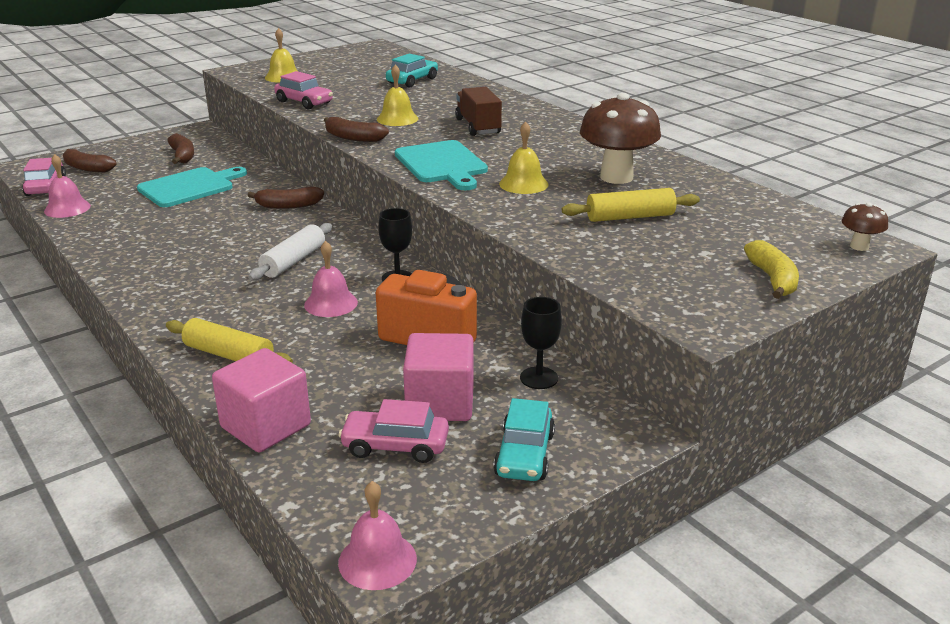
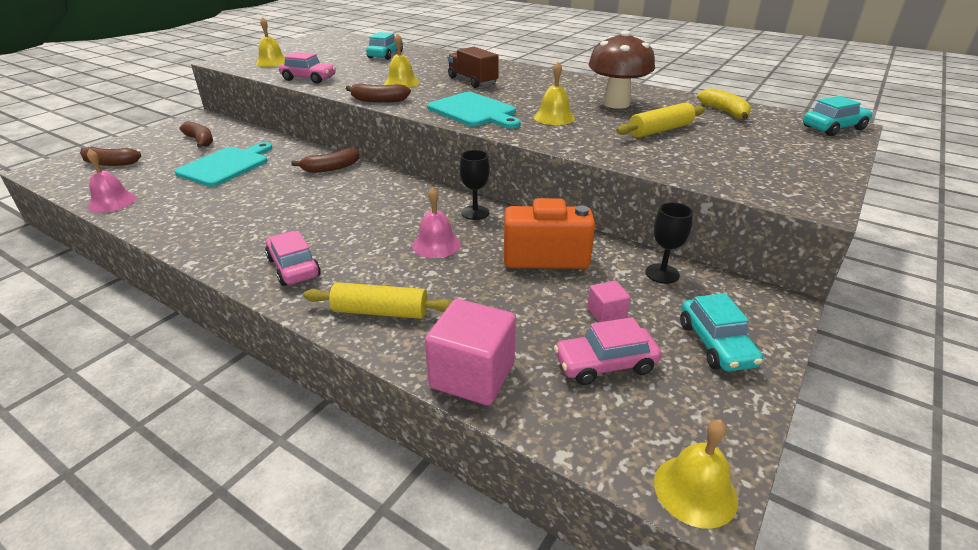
camera: 20 degrees left, 5 degrees up
pink car [22,158,66,196] -> pink car moved to [265,231,321,286]
white rolling pin [248,223,332,280] -> none
pink bell [338,481,417,590] -> yellow bell [654,420,738,529]
pink cube [403,333,474,421] -> pink cube [588,280,630,322], size x0.51
yellow banana [744,240,799,299] -> yellow banana moved to [697,88,751,119]
brown mushroom [842,203,888,251] -> turquoise car [803,96,873,136]

